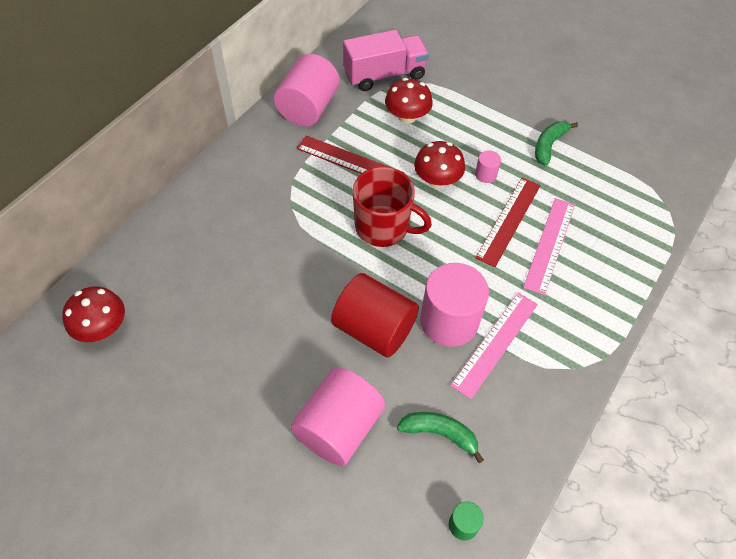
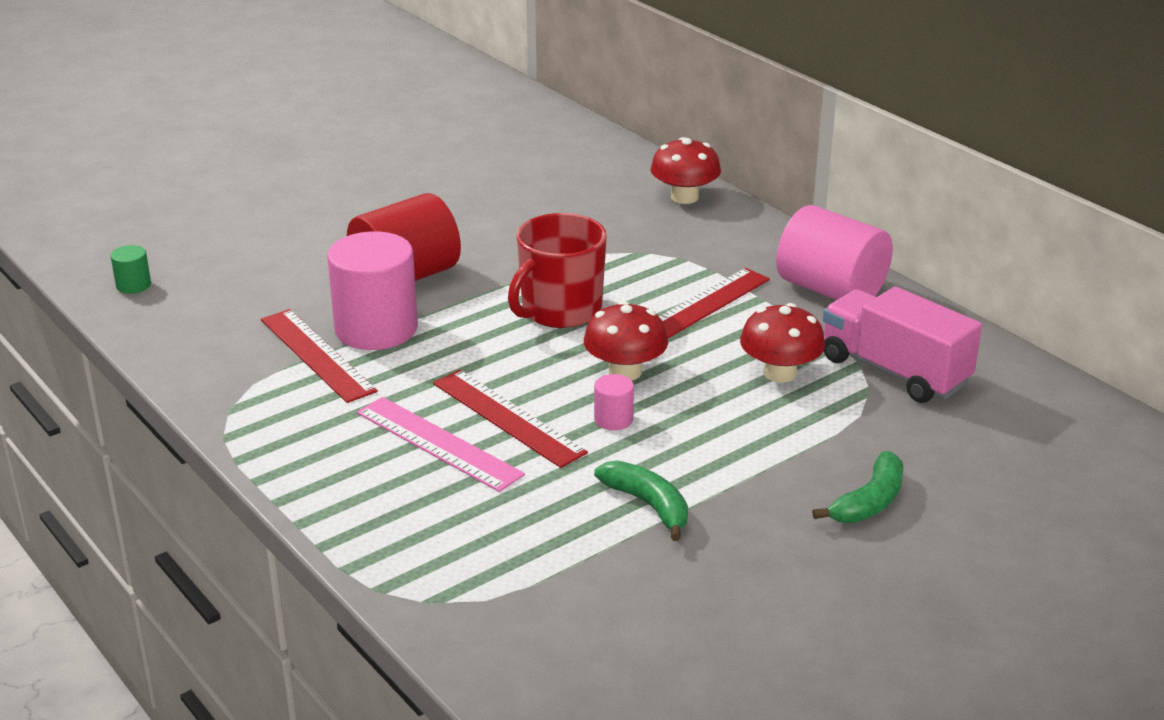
camera: 110 degrees right, 25 degrees down
red mushroom [62,286,125,342] -> red mushroom moved to [651,137,721,204]
pink cylinder [291,368,385,466] -> none
pink truck [343,30,429,91] -> pink truck turned 135 degrees clockwise [823,286,982,403]
green banana [397,412,484,463] -> green banana moved to [812,451,903,523]
pink ruler [450,293,538,399] -> red ruler [261,309,378,403]

